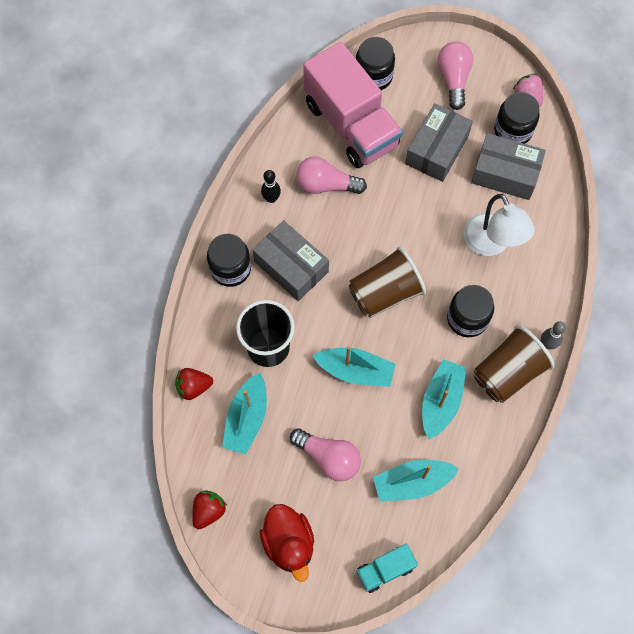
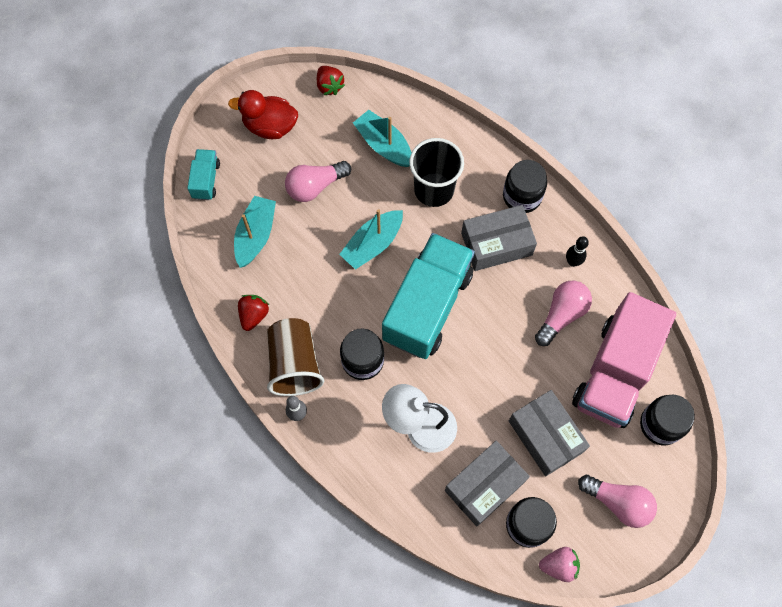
camera: 120 degrees right, 0 degrees up
red strawberry [175,368,213,400] -> red strawberry moved to [238,295,269,331]
pink truck [303,42,403,168] -> pink truck turned 60 degrees counterclockwise [572,292,676,428]
brown cup [349,247,426,318] -> turquoise truck [382,233,475,359]
turquoise boat [422,359,466,439] -> none

